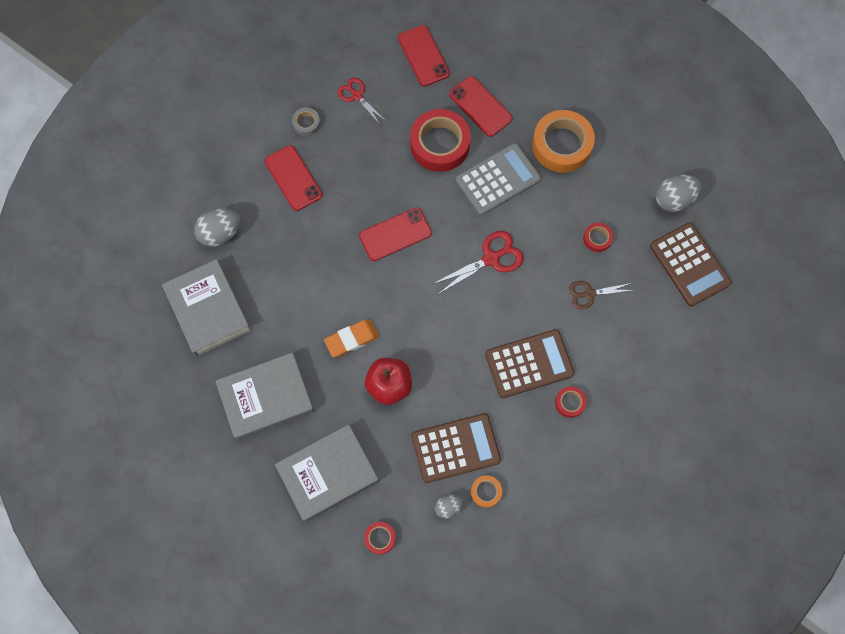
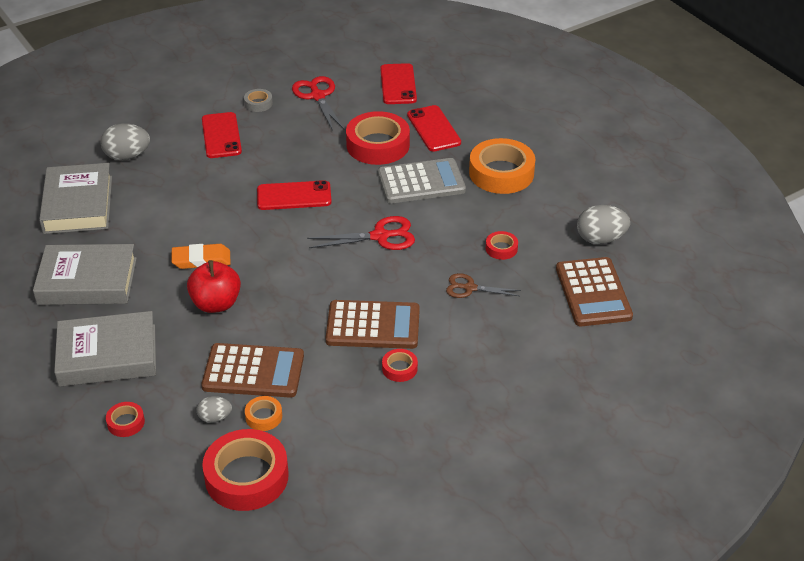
camera: 20 degrees right, 30 degrees down
red scissors [338,78,386,124] -> red scissors [292,76,344,130], size x1.50
none -> red tape [202,429,289,511]

